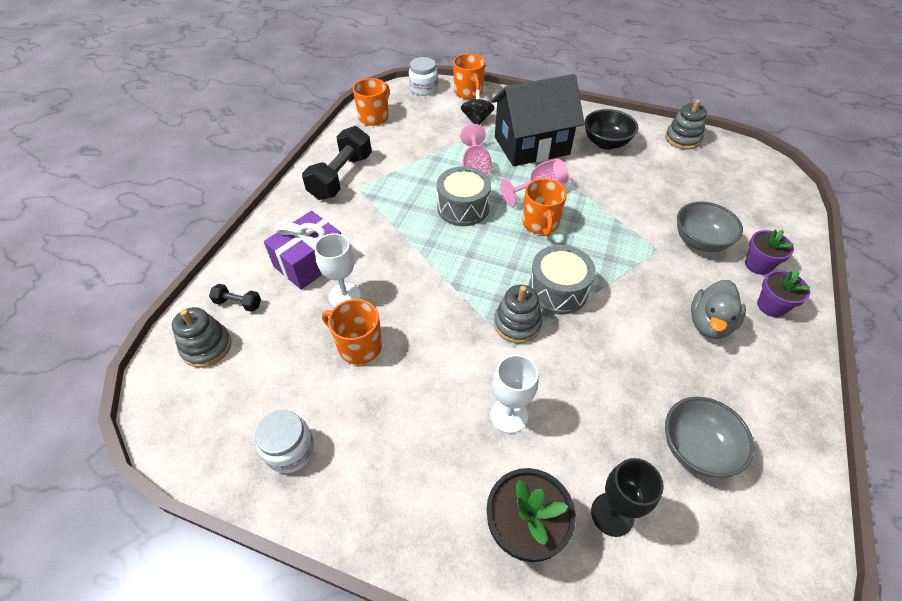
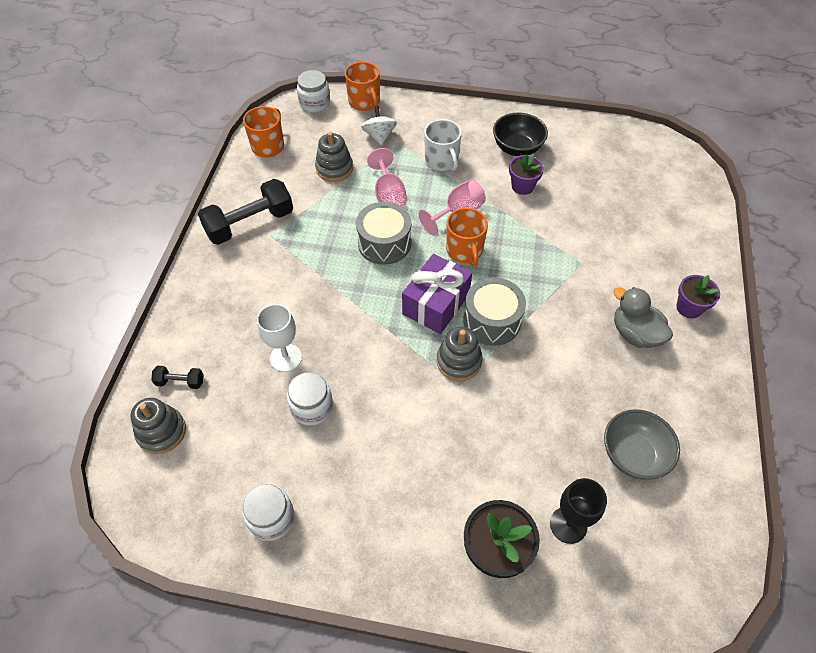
camera: 10 degrees left, 5 degrees up
purple gift [264,211,341,290] -> purple gift moved to [402,254,472,334]
black dumbbell [302,126,372,200] -> black dumbbell turned 45 degrees clockwise [198,179,293,245]
orange mug [322,299,382,365] -> white jar [287,372,333,426]
black spinning top [461,90,494,125] -> white spinning top [361,106,397,145]
white goblet [490,355,538,433] -> none
black house [491,74,585,166] -> white mug [424,119,462,171]
grey stacking toy [665,99,707,150] -> grey stacking toy moved to [315,132,353,182]
grey bowl [677,202,743,252] -> none
grey duck [691,280,746,339] -> grey duck turned 120 degrees clockwise [613,287,673,348]
purple flower pot [745,229,794,275] -> purple flower pot moved to [509,153,544,195]

